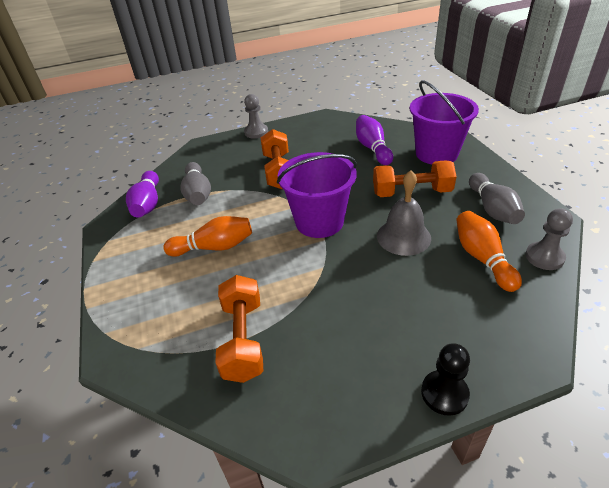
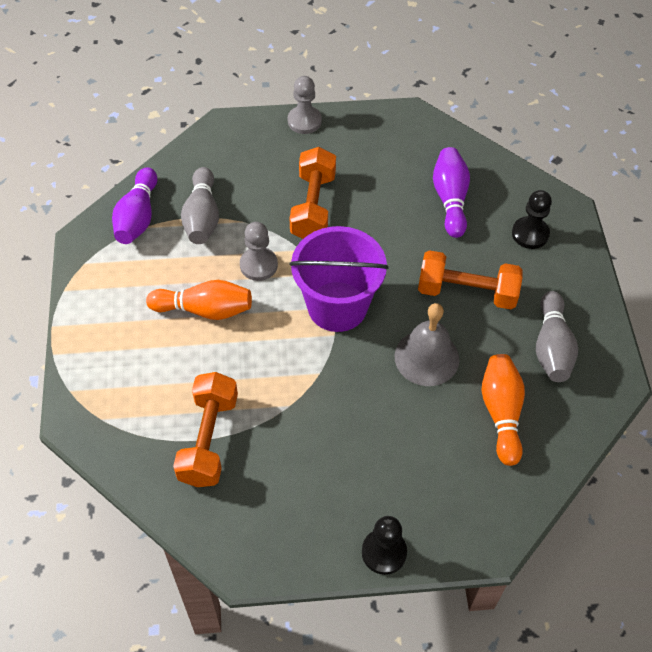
camera: 10 degrees right, 15 degrees up
purple bucket [410,80,479,164] -> black pawn [512,190,552,249]
grey pawn [526,208,573,270] -> grey pawn moved to [240,222,278,281]

